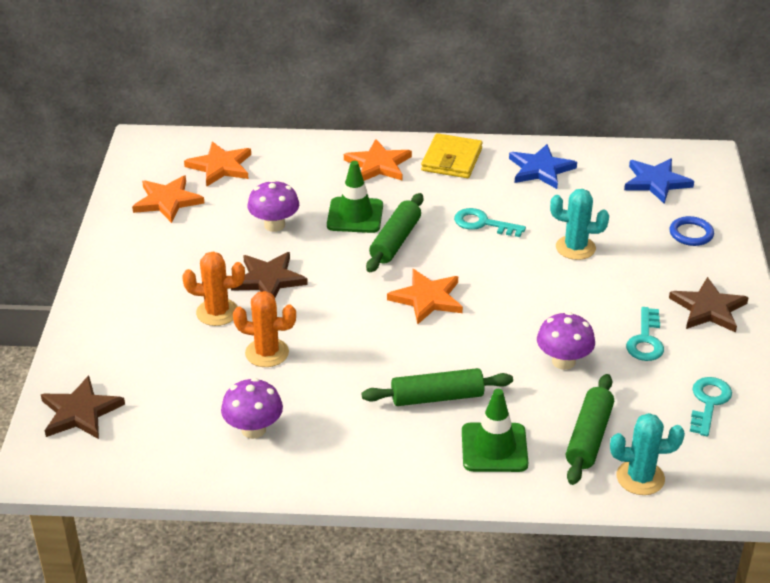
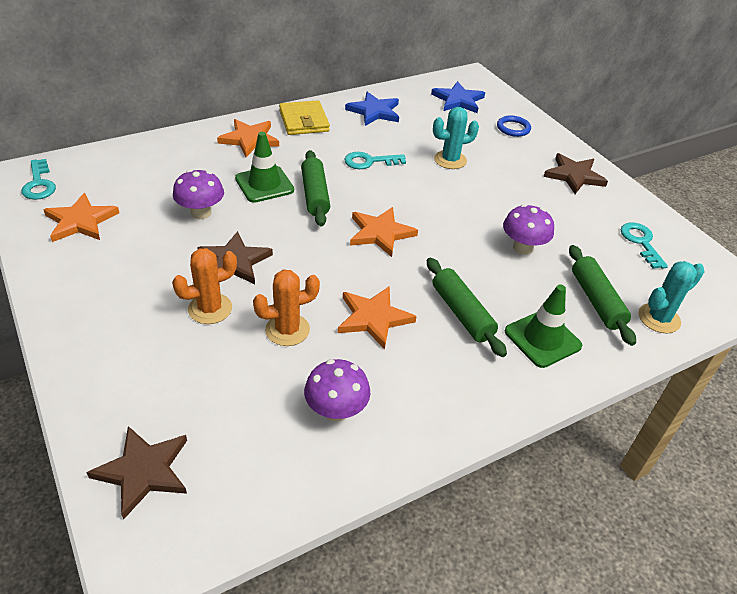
camera: 35 degrees left, 5 degrees up
orange star [184,142,251,187] -> orange star moved to [338,286,417,349]
green rolling pin [362,368,513,406] -> green rolling pin turned 75 degrees counterclockwise [427,258,507,357]
turquoise key [626,307,664,361] -> turquoise key moved to [21,159,56,200]

